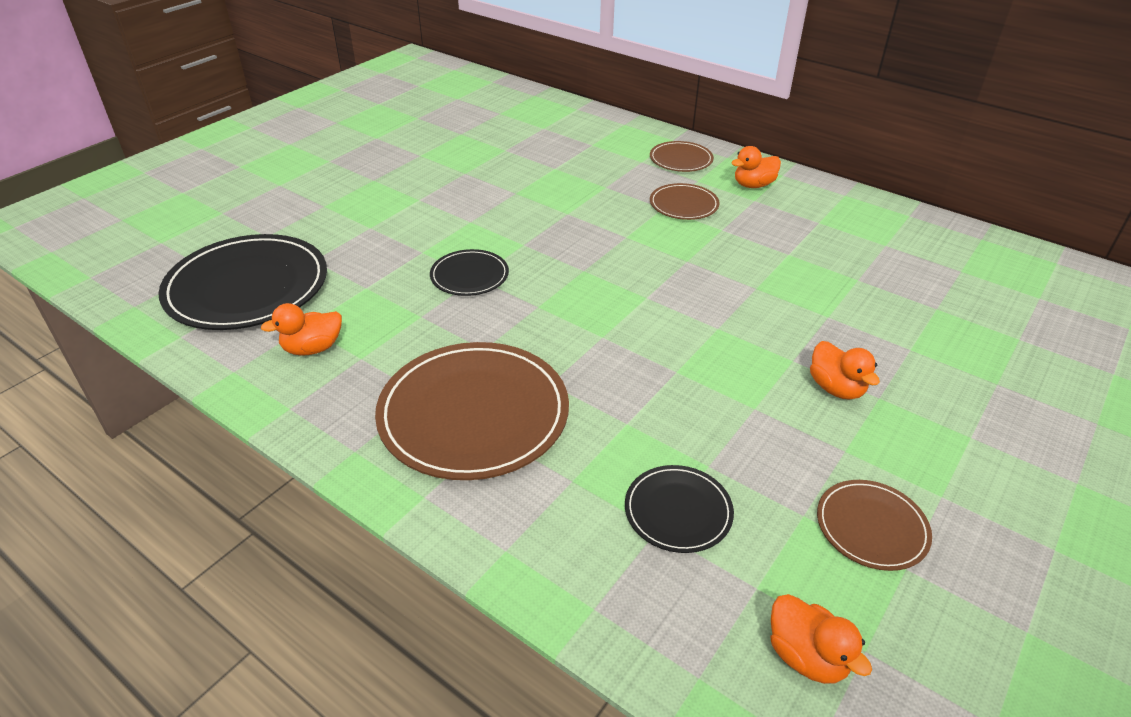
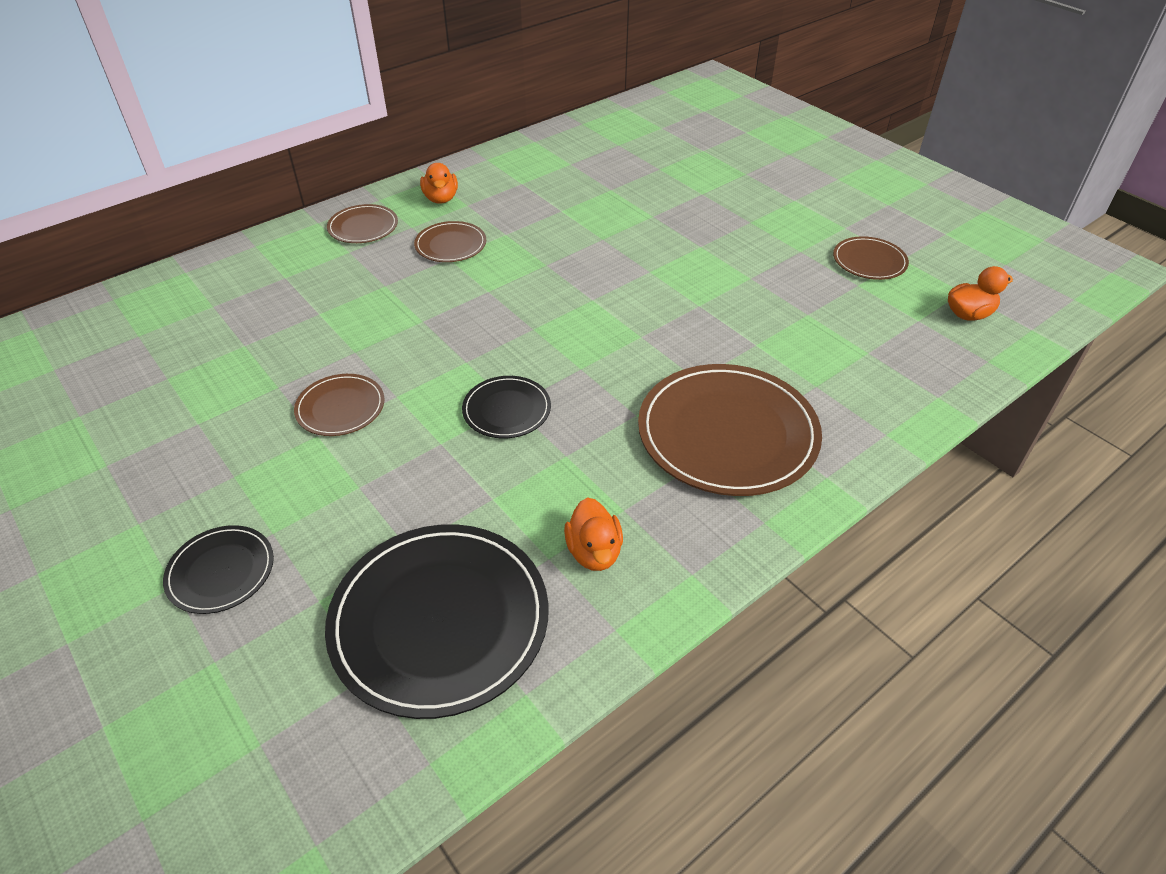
camera: 75 degrees left, 5 degrees up
black plate [625,465,734,553] -> black plate moved to [163,525,274,614]
orange duck [810,341,880,400] -> none
none -> brown plate [294,374,384,436]

